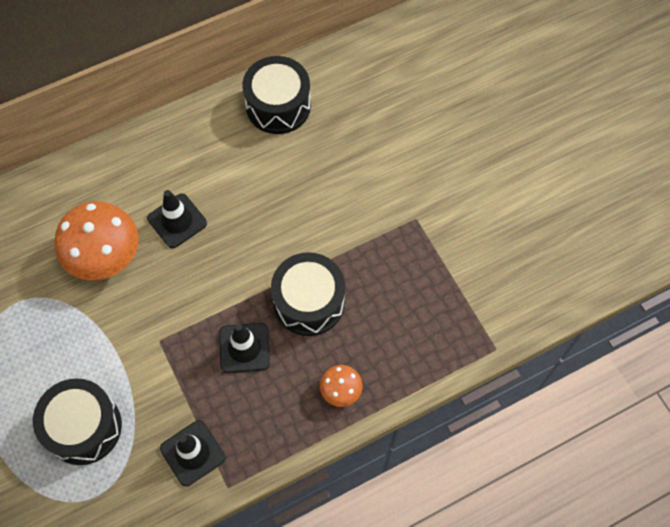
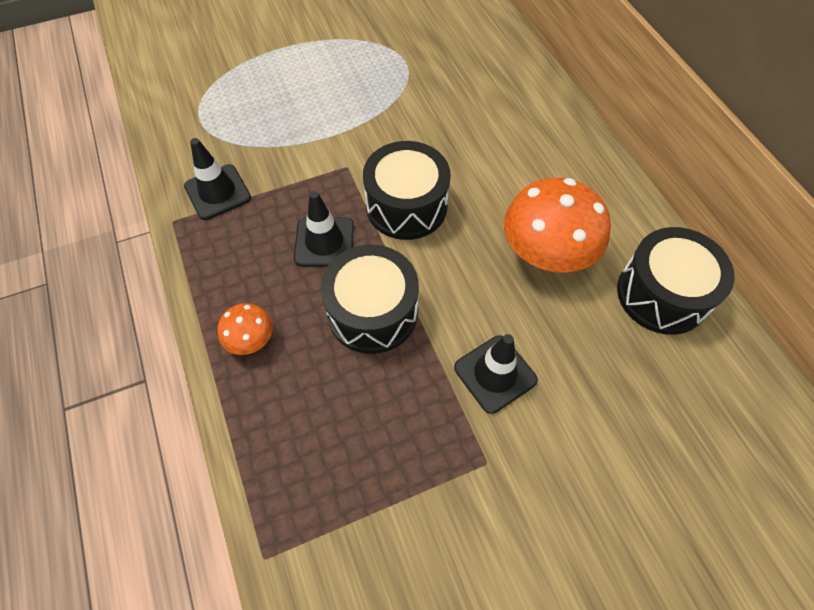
camera: 95 degrees right, 5 degrees down
black drum [33,379,122,465] -> black drum moved to [363,141,451,240]
orange mushroom [54,201,139,280] -> orange mushroom moved to [504,178,611,273]
black traffic cone [147,190,207,248] -> black traffic cone moved to [454,334,538,414]

